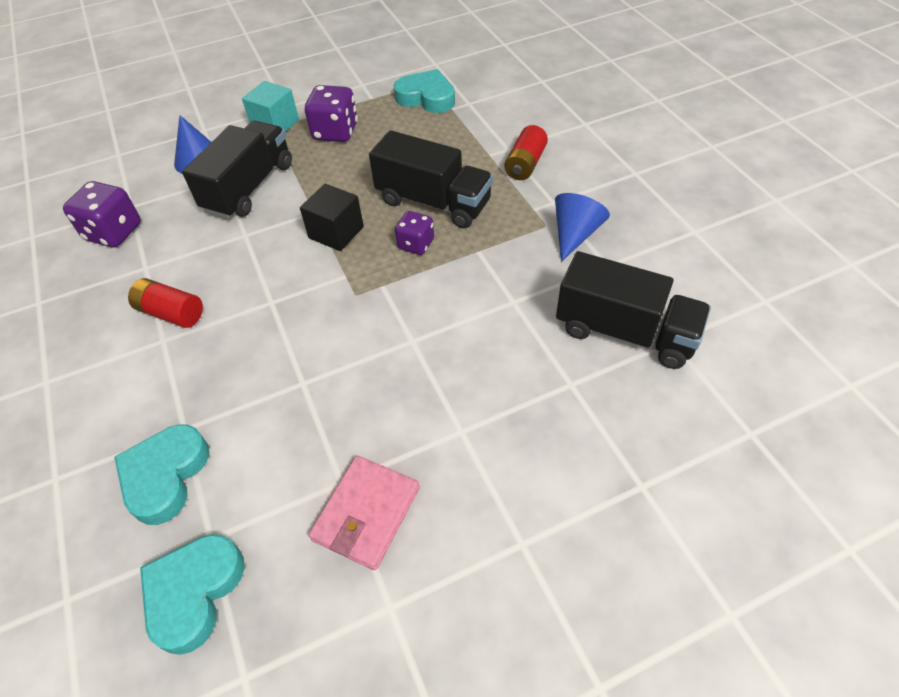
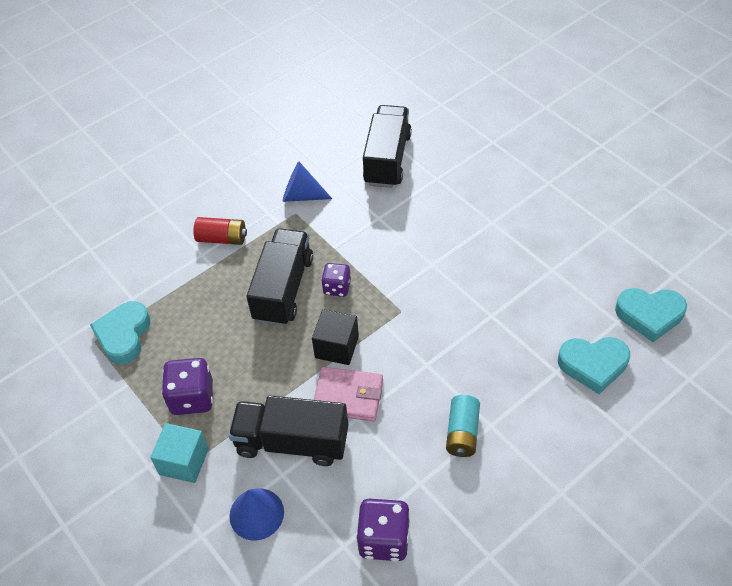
camera: 105 degrees left, 0 degrees up
red battery [128,278,203,328] -> turquoise battery [446,395,480,457]
pink wallet [309,456,420,570] -> pink wallet moved to [314,367,383,421]

